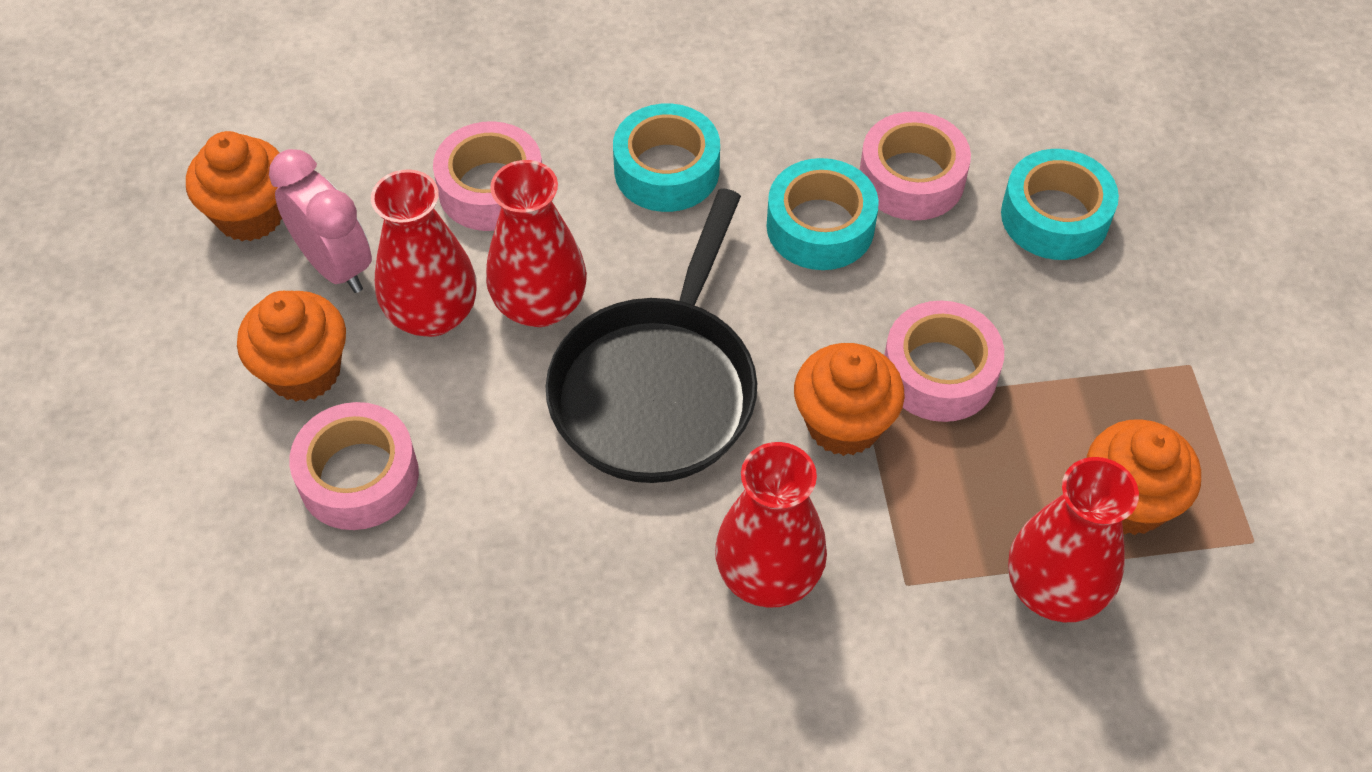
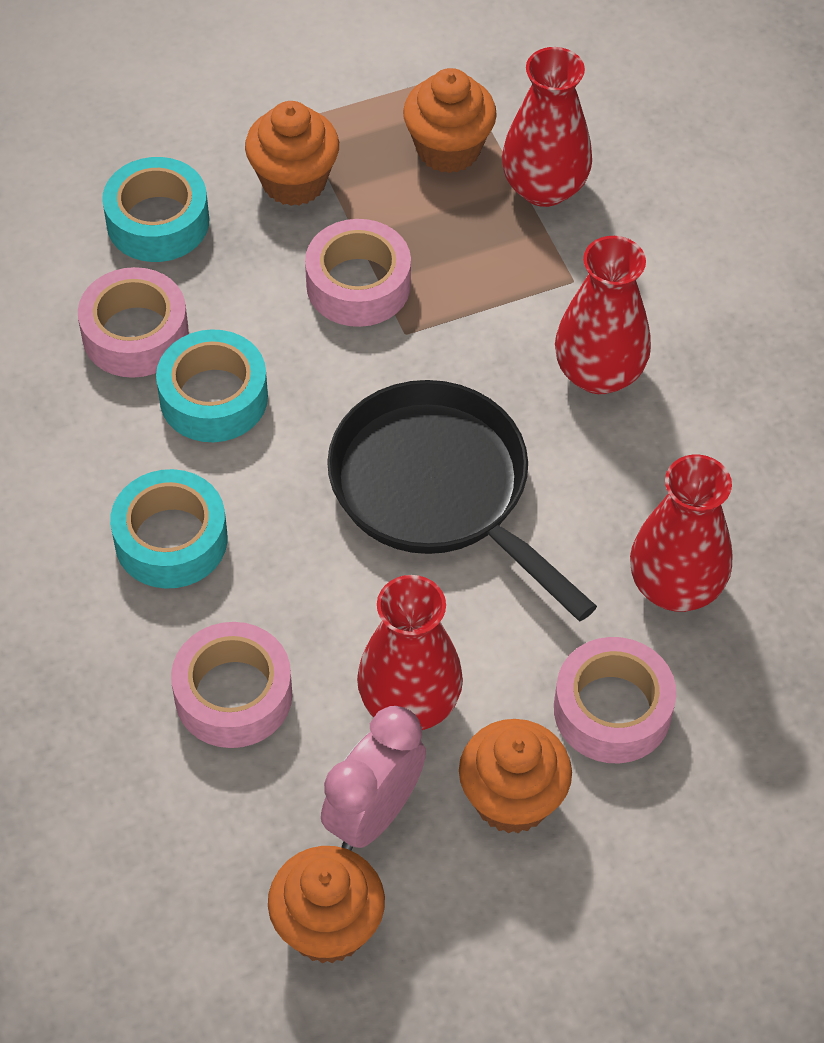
camera: 105 degrees left, 0 degrees up
red vase [486,160,587,327] -> red vase moved to [630,455,732,612]
black pan [545,189,757,483] -> black pan turned 135 degrees counterclockwise [327,380,597,621]
orange cupcake [794,343,905,456] -> orange cupcake moved to [245,101,339,206]

